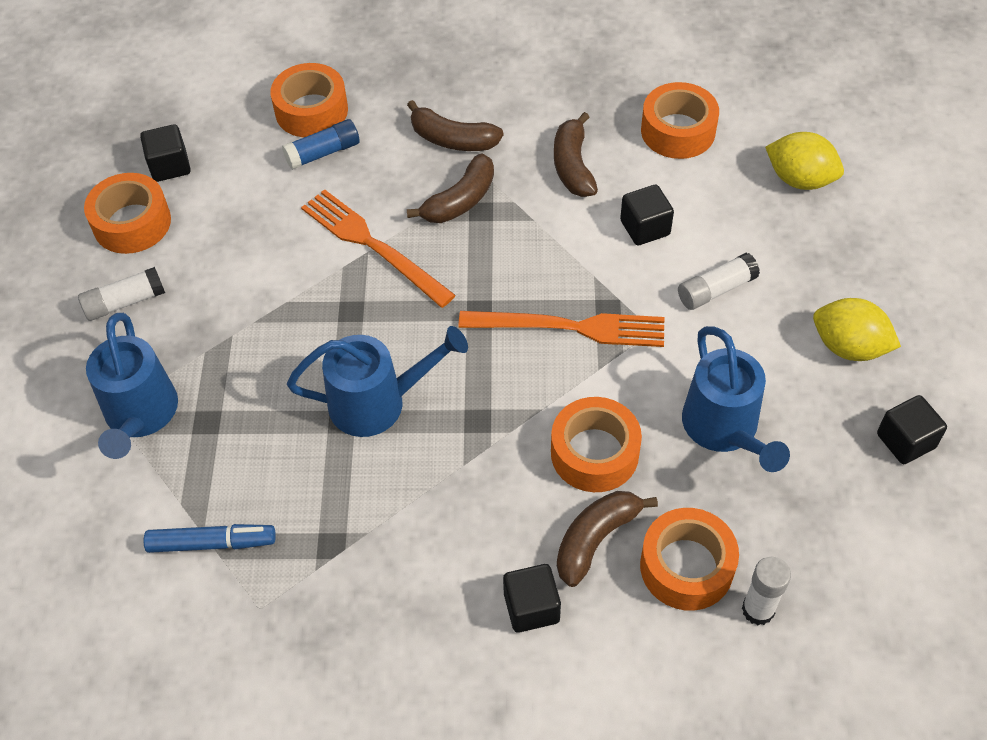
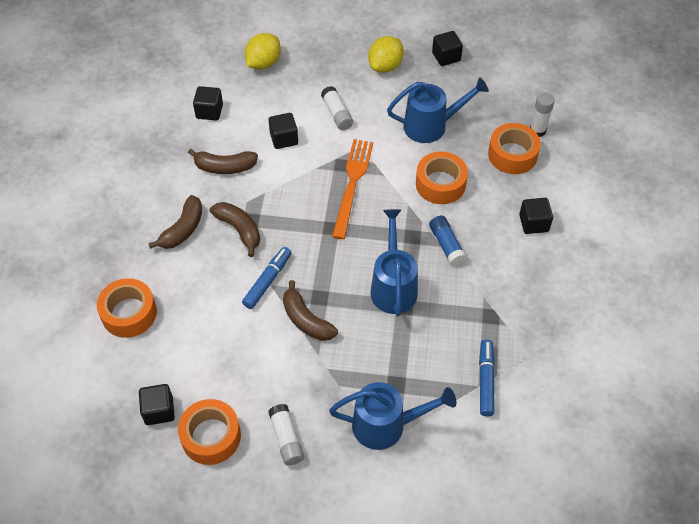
camera: 85 degrees left, 0 degrees up
blue glue stick [282,119,360,170] -> blue glue stick moved to [429,216,467,266]
orange fork [301,189,456,308] -> blue marker [242,247,292,309]
brown banana [557,491,658,587] -> brown banana moved to [283,280,338,341]
orange tape [641,82,719,159] -> black cube [193,86,223,121]

